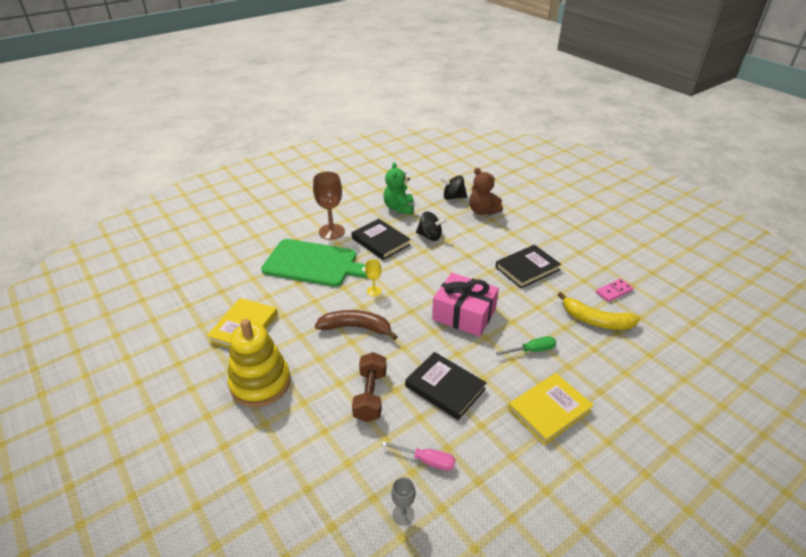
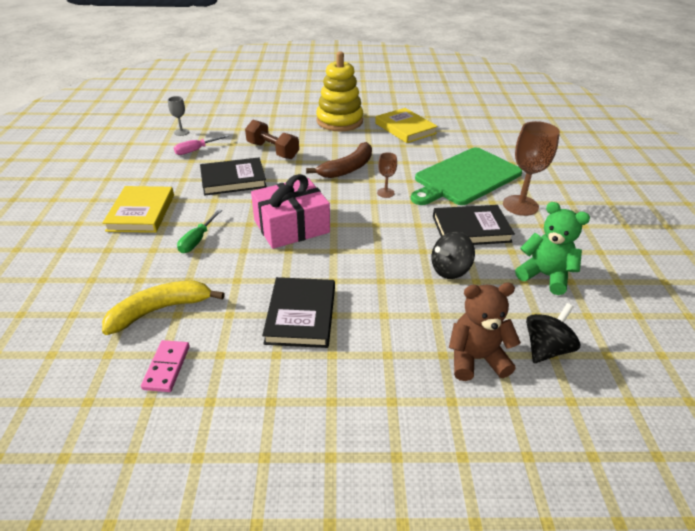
camera: 125 degrees right, 0 degrees up
yellow goblet [365,259,382,297] -> brown goblet [377,152,397,198]

